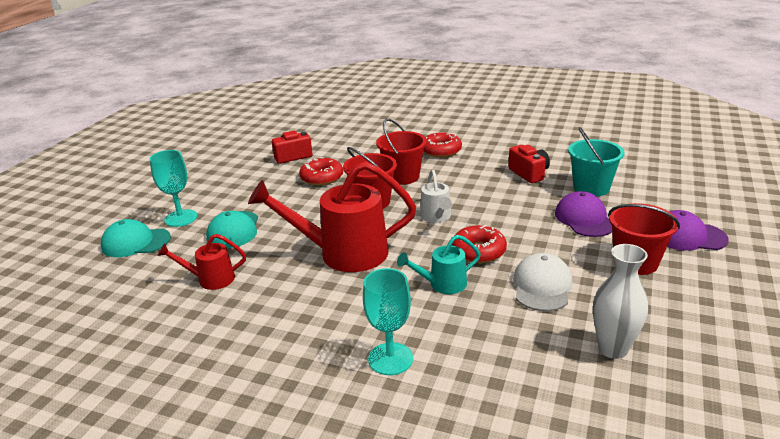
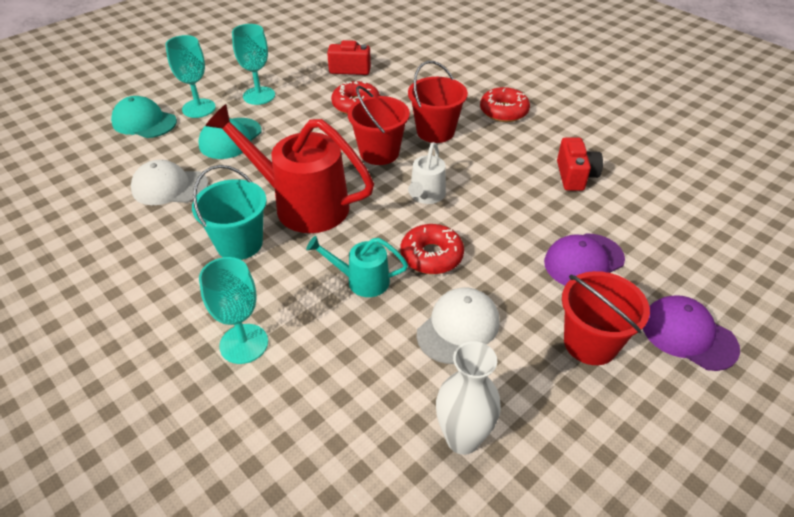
camera: 25 degrees right, 15 degrees up
red watering can [157,234,246,290] -> white cap [131,160,208,205]
purple cap [555,191,612,237] -> purple cap turned 135 degrees counterclockwise [544,234,625,285]
turquoise bucket [568,127,625,196] -> turquoise bucket moved to [192,165,267,260]
none -> turquoise goblet [232,24,275,105]

